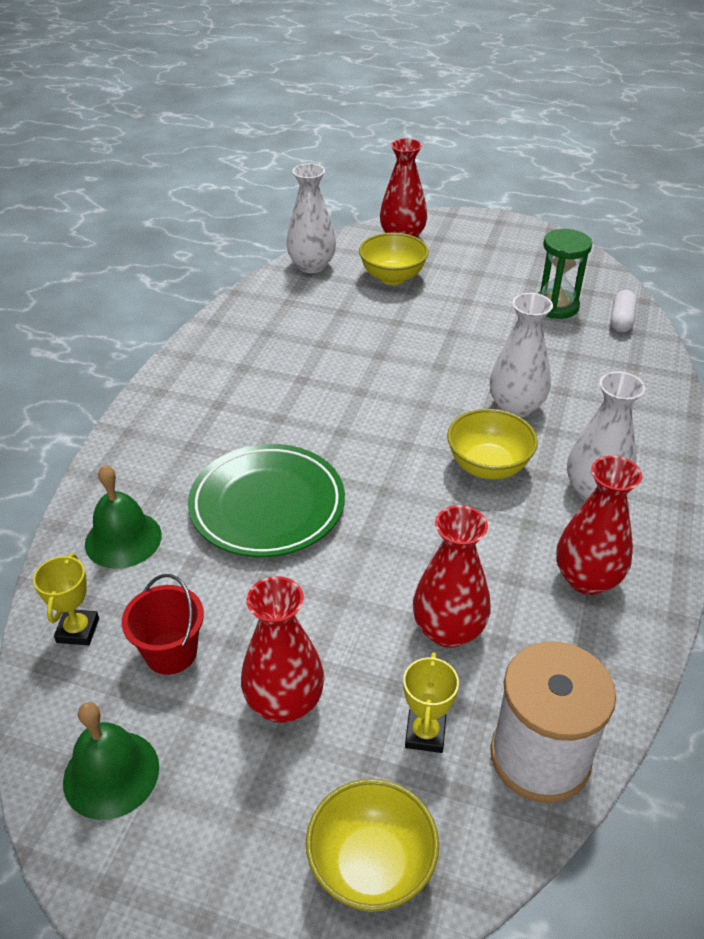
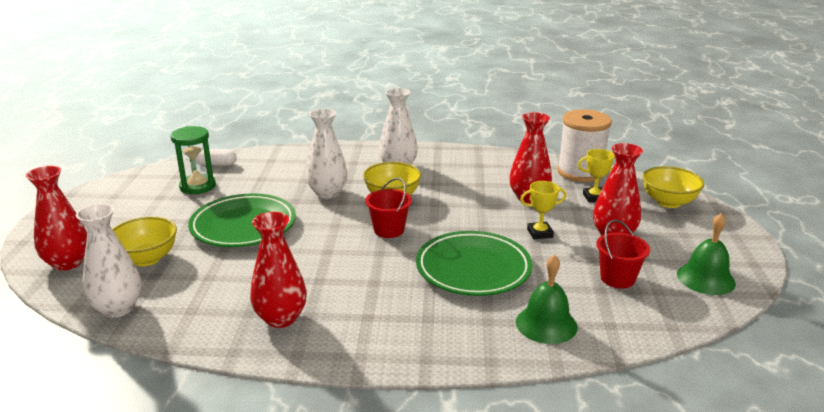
camera: 105 degrees left, 15 degrees down
yellow trophy [33,553,99,645] -> yellow trophy moved to [520,181,567,239]
red vase [556,456,642,595] -> red vase moved to [250,212,307,328]
none -> green plate [188,194,296,247]
none -> red bucket [365,177,412,238]

